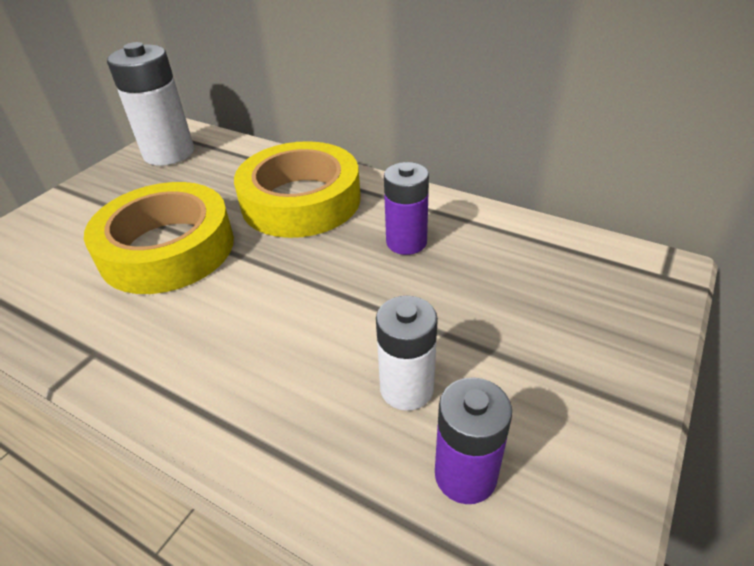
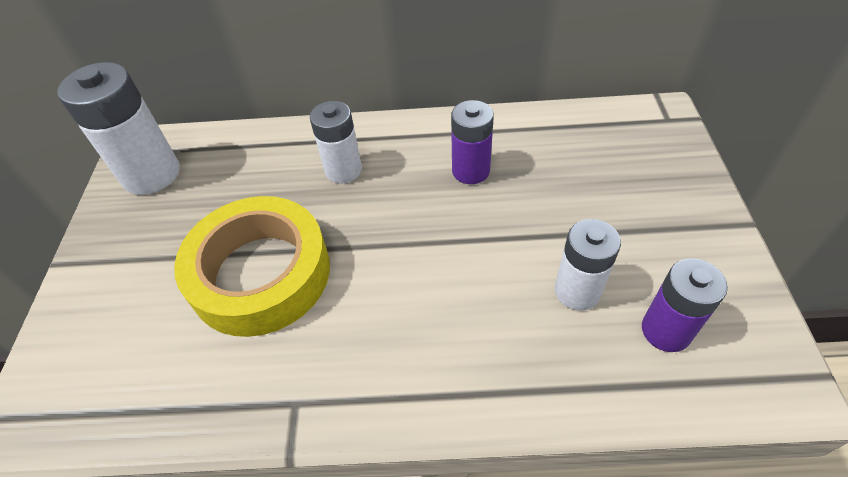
camera: 30 degrees left, 10 degrees up
yellow tape [234,141,360,238] -> white battery [310,101,362,183]

